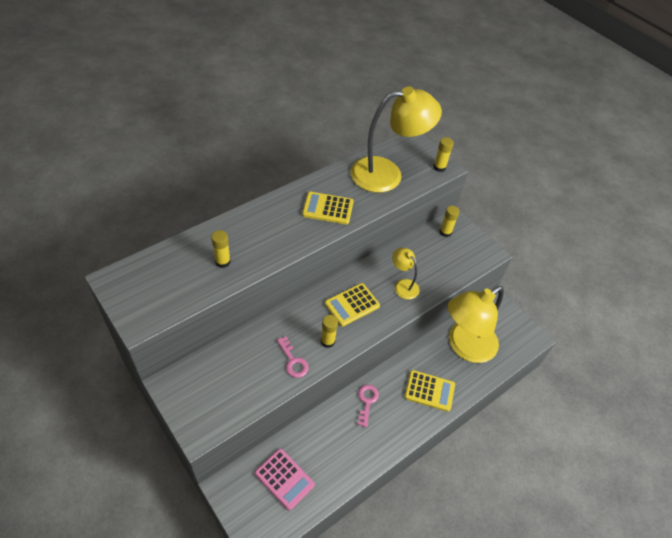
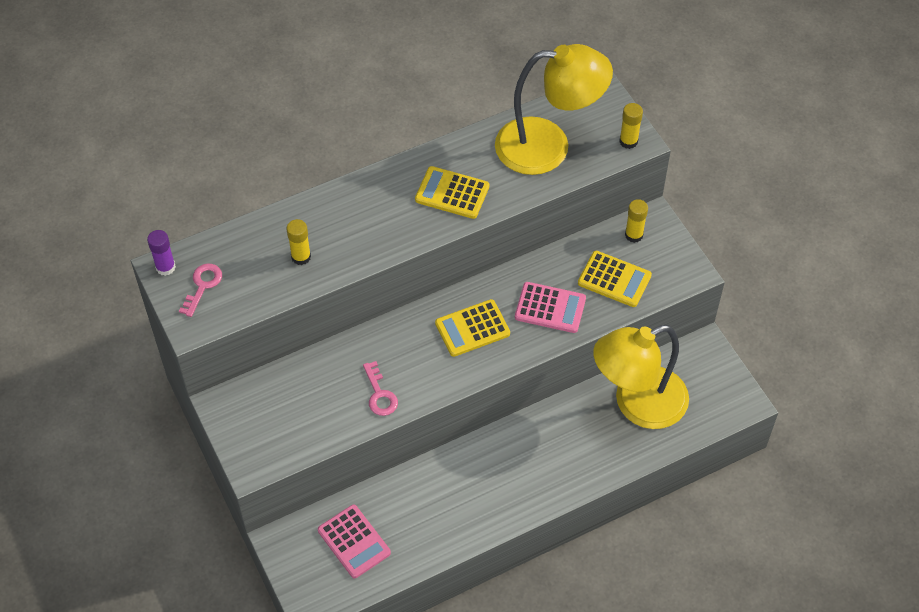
camera: 15 degrees right, 5 degrees up
yellow glue stick [321,315,338,348] -> none
pink key [357,385,379,427] -> pink key moved to [179,263,222,317]
yellow lamp [392,248,419,299] -> pink calculator [515,282,586,333]
yellow calculator [404,370,455,412] -> yellow calculator moved to [578,251,652,307]
none -> purple glue stick [147,230,176,276]

